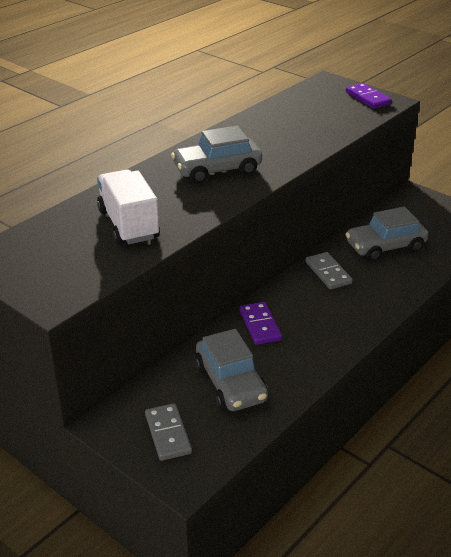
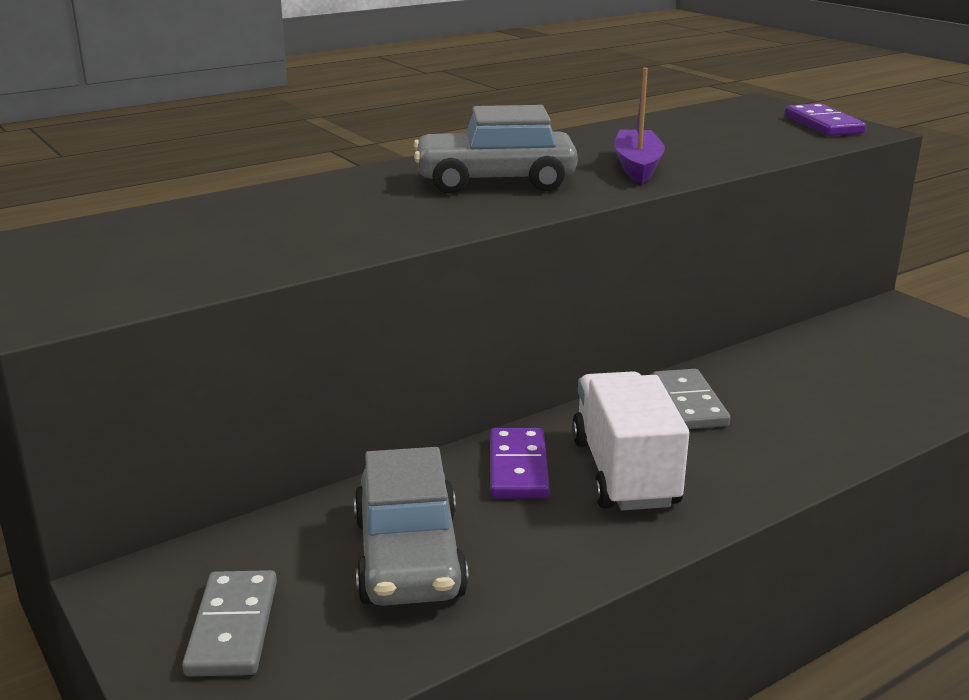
camera: 15 degrees right, 10 degrees down
white truck [97,169,160,245] -> white truck moved to [572,371,689,511]
grey car [346,207,429,261] -> none
none -> purple boat [614,68,665,184]

